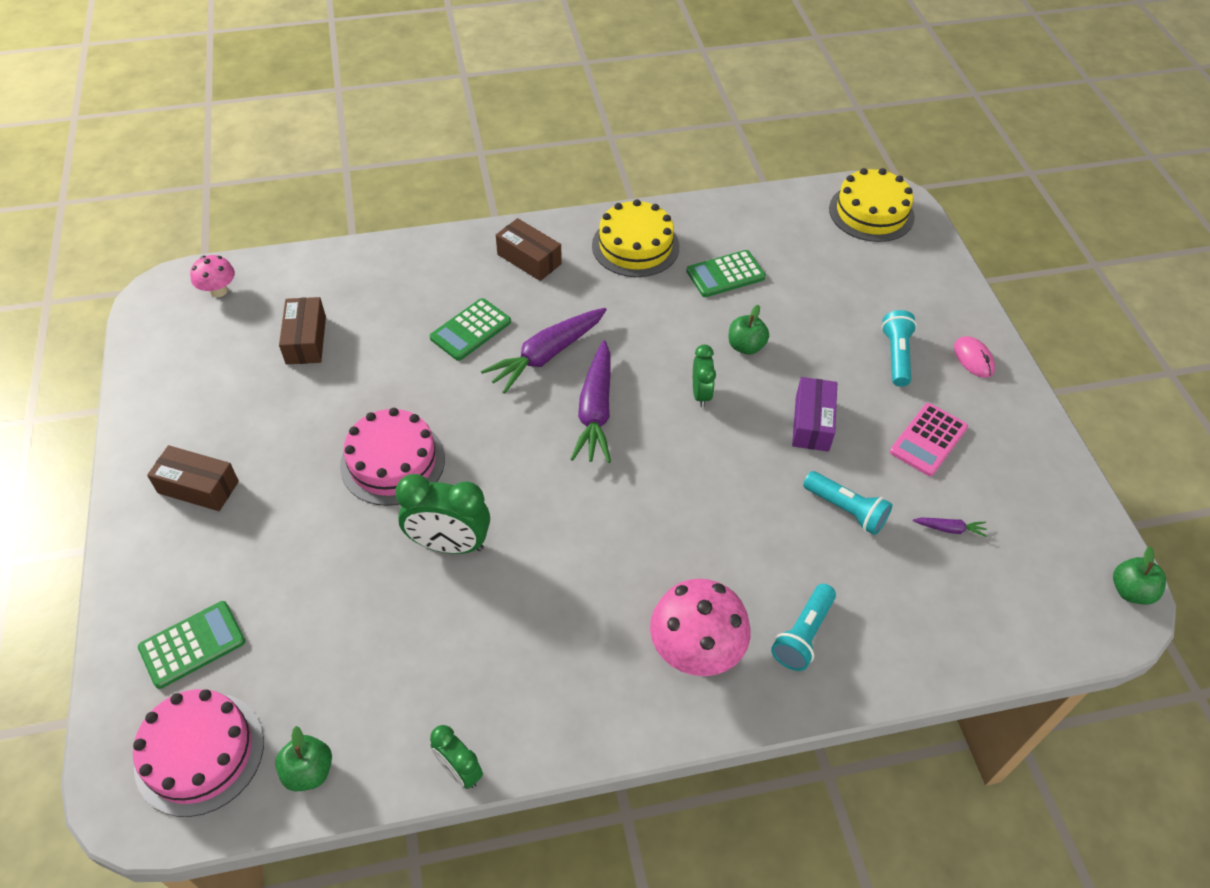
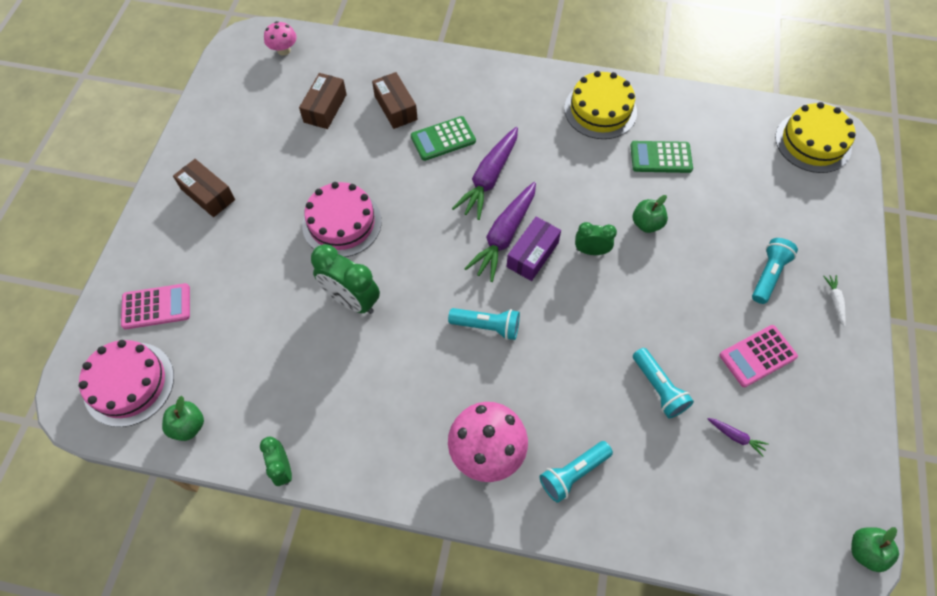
camera: 25 degrees right, 10 degrees up
green calculator [138,601,245,689] -> pink calculator [121,283,190,329]
purple carrot [481,308,607,394] -> purple carrot turned 45 degrees counterclockwise [452,127,518,220]
brown box [496,218,562,281] -> brown box moved to [372,72,418,129]
green clock [693,344,716,408] -> green clock turned 105 degrees counterclockwise [575,222,617,255]
purple box [792,377,837,452] -> purple box moved to [507,217,561,281]
pink mouse [954,336,995,378] -> white carrot [823,275,846,327]
none -> turquoise flashlight [448,308,520,340]

